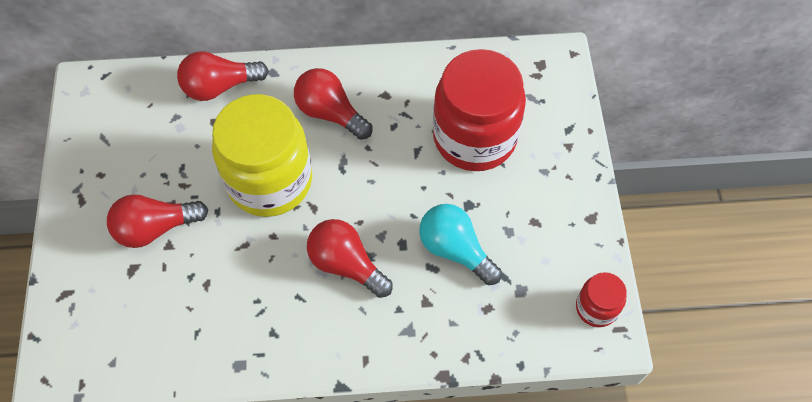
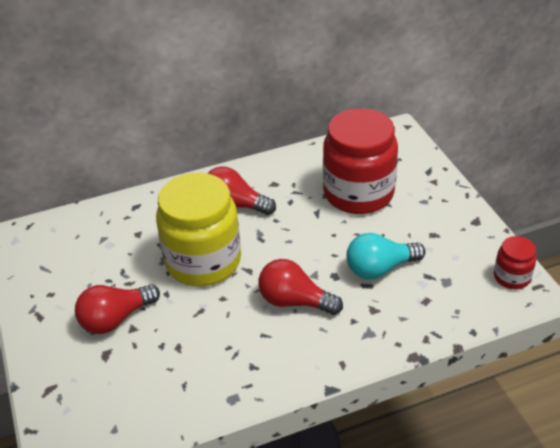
camera: 15 degrees left, 20 degrees down
red light bulb [177,51,269,101] -> none
turquoise light bulb [419,204,502,285] -> turquoise light bulb turned 45 degrees counterclockwise [346,233,425,279]

